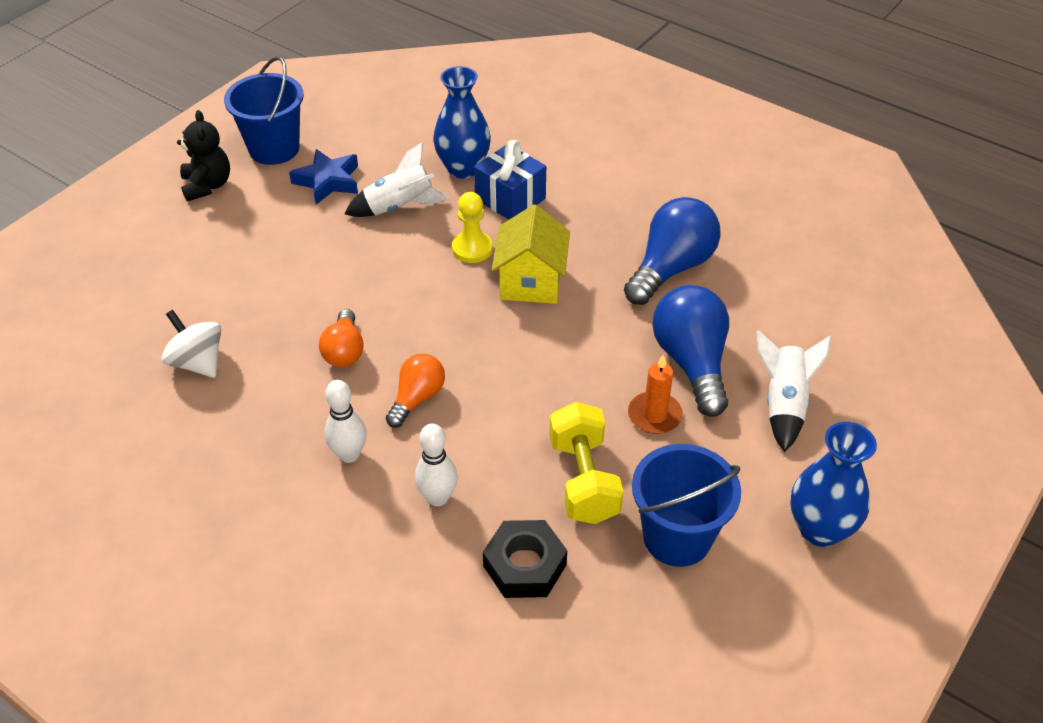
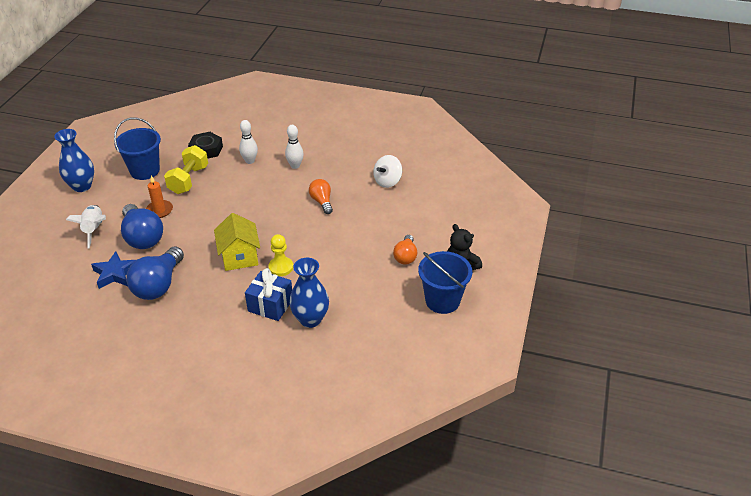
camera: 160 degrees right, 5 degrees down
white spinning top [161,310,221,378] -> white spinning top turned 105 degrees clockwise [373,155,402,188]
blue star [289,149,358,205] -> blue star moved to [91,251,136,289]
white rocket [345,142,449,217] -> none
orange light bulb [386,353,445,428] -> orange light bulb moved to [393,235,417,265]
yellow dumbbell [549,402,624,524] -> yellow dumbbell turned 45 degrees clockwise [164,145,208,194]

